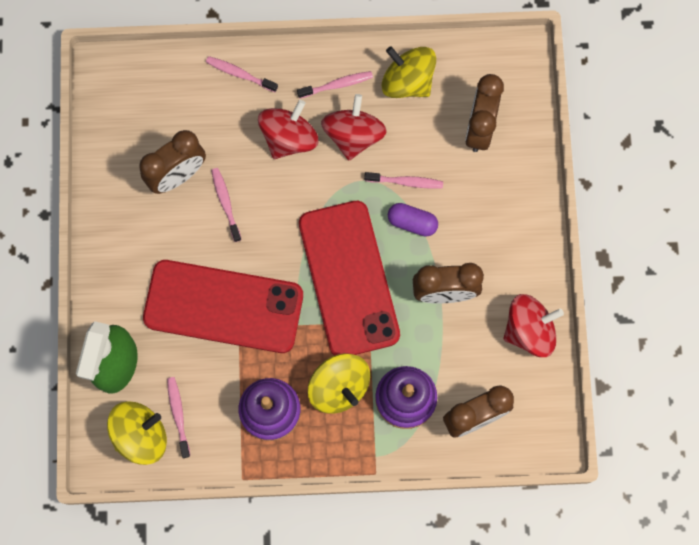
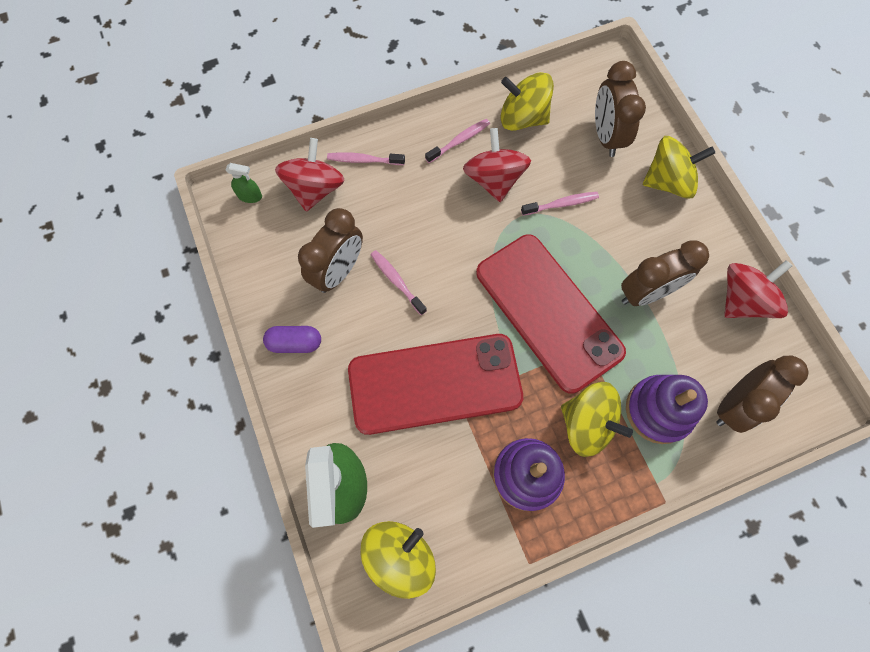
camera: 20 degrees left, 5 degrees down
pink toothbrush [167,377,190,458] -> none
red spinning top [258,100,319,159] -> red spinning top moved to [275,138,345,212]
purple capsule [388,203,438,237] -> purple capsule moved to [263,326,321,353]
none -> green spray bottle [226,163,262,203]
none -> yellow spinning top [643,136,715,199]

